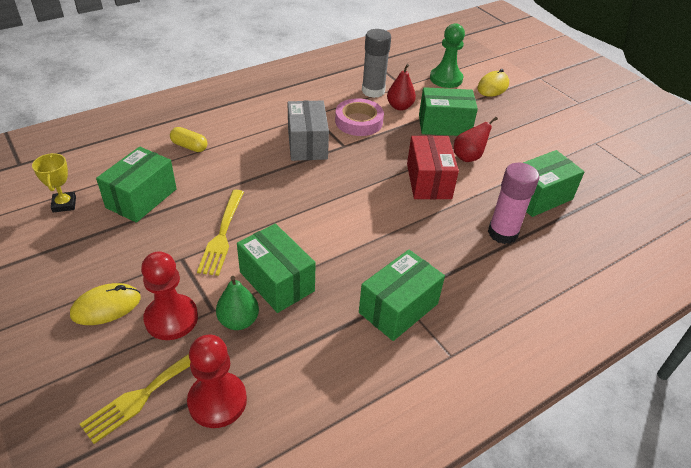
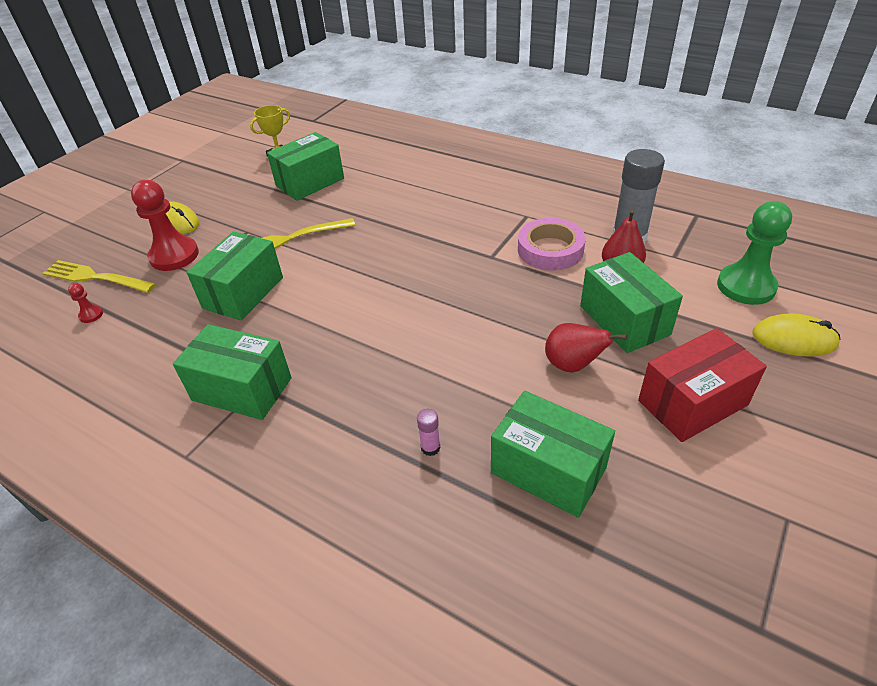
camera: 70 degrees right, 0 degrees up
green box [96,147,177,223] -> green box turned 45 degrees counterclockwise [267,132,344,201]
yellow capsule [170,127,207,152] -> none
red pawn [187,335,247,428] -> red pawn [68,283,103,323], size x0.43
green pear [216,276,259,330] -> none
grey box [288,101,329,161] -> none
red box [407,135,459,199] -> red box moved to [638,328,767,442]
pink glue stick [488,163,539,244] -> pink glue stick [417,409,440,456], size x0.42

